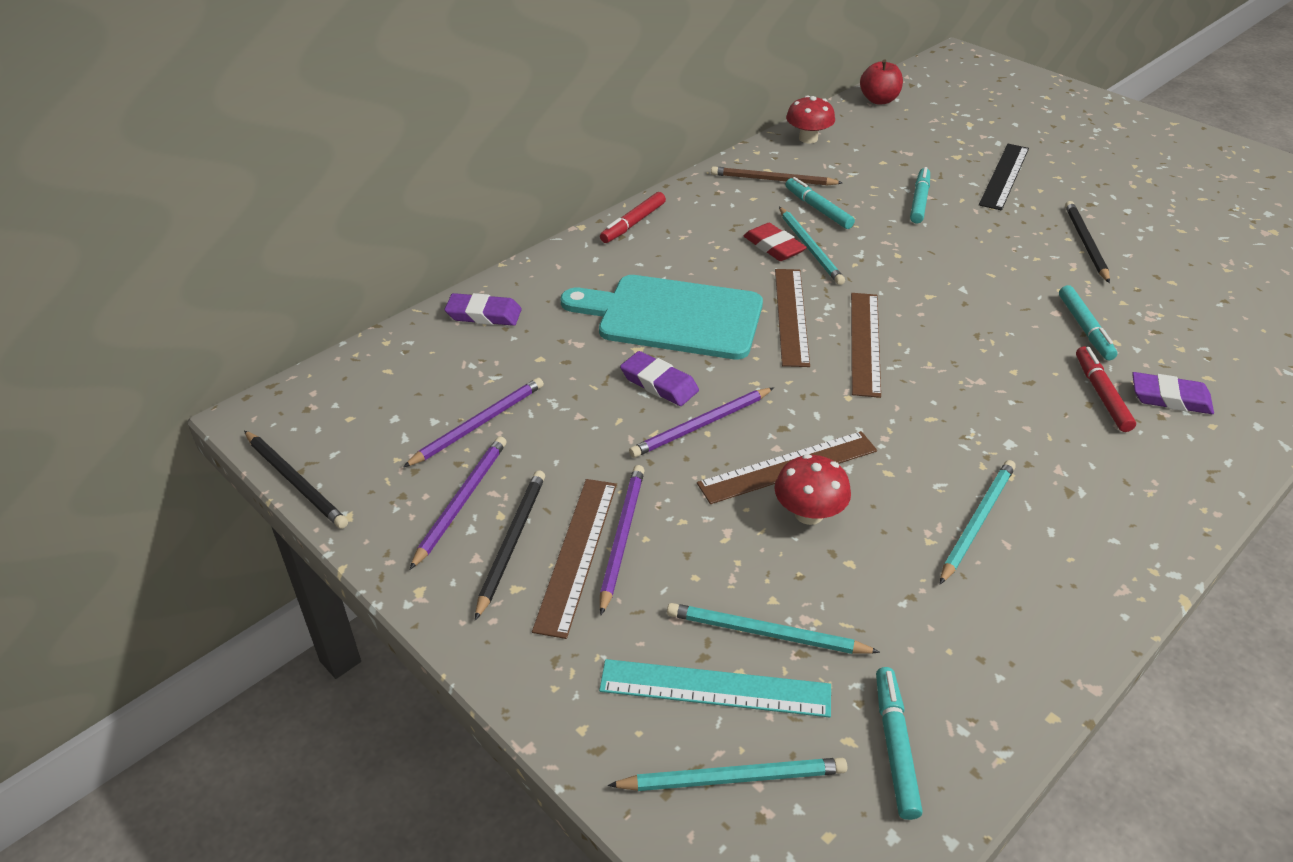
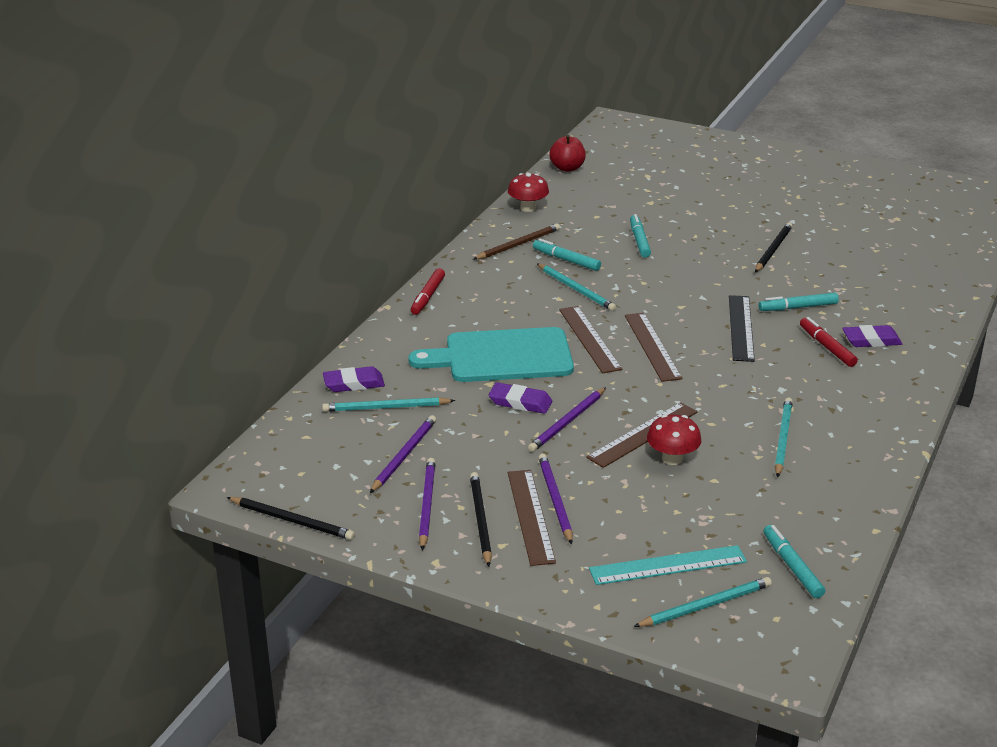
camera: 20 degrees left, 10 degrees down
turquoise pencil [667,603,880,654] -> turquoise pencil moved to [322,397,455,412]
brown pencil [711,166,843,186] -> brown pencil turned 150 degrees clockwise [474,224,560,260]
red eraser [744,223,807,261] -> none
black ruler [979,144,1029,211] -> black ruler moved to [729,295,755,362]
turquoise marker [1059,285,1117,360] -> turquoise marker turned 105 degrees clockwise [759,293,839,311]
black pencil [1065,201,1110,283] -> black pencil turned 45 degrees clockwise [755,222,792,272]

